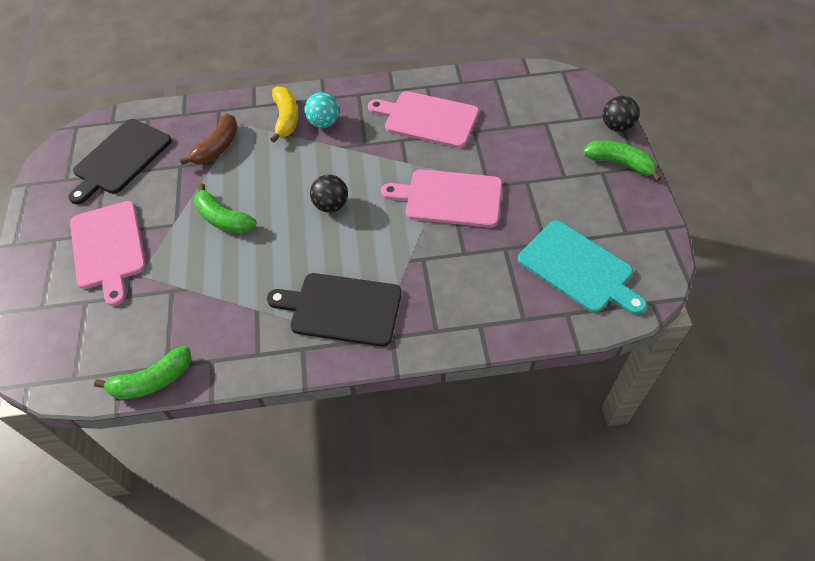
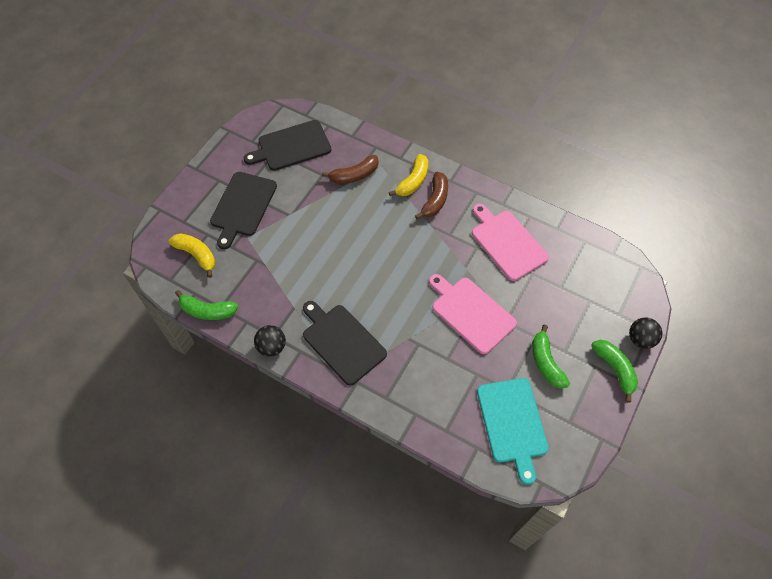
camera: 35 degrees right, 5 degrees up
pink cutting board [70,201,146,306] -> black cutting board [210,172,277,249]
green banana [194,183,257,234] -> green banana moved to [532,324,570,389]
turquoise ball [304,92,339,128] -> brown banana [415,172,448,219]
black ball [310,174,348,213] -> black ball moved to [254,325,286,357]
none -> yellow banana [168,233,216,278]

